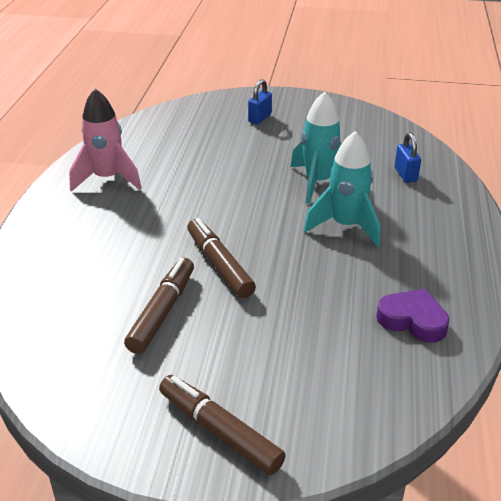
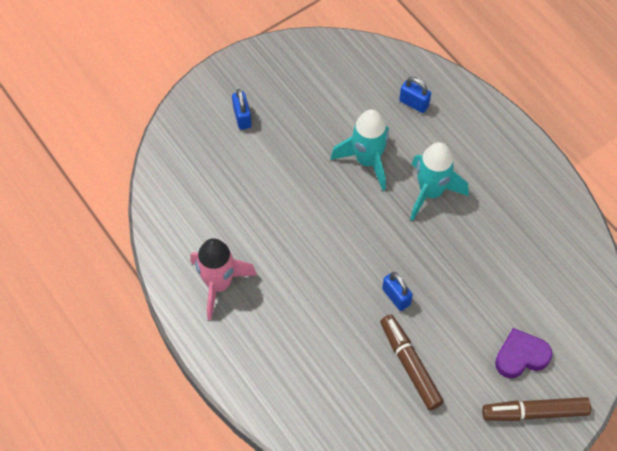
camera: 45 degrees left, 25 degrees up
brown marker [187,218,256,298] -> blue padlock [382,272,413,311]
purple heart [376,289,450,343] -> purple heart moved to [495,328,553,378]

